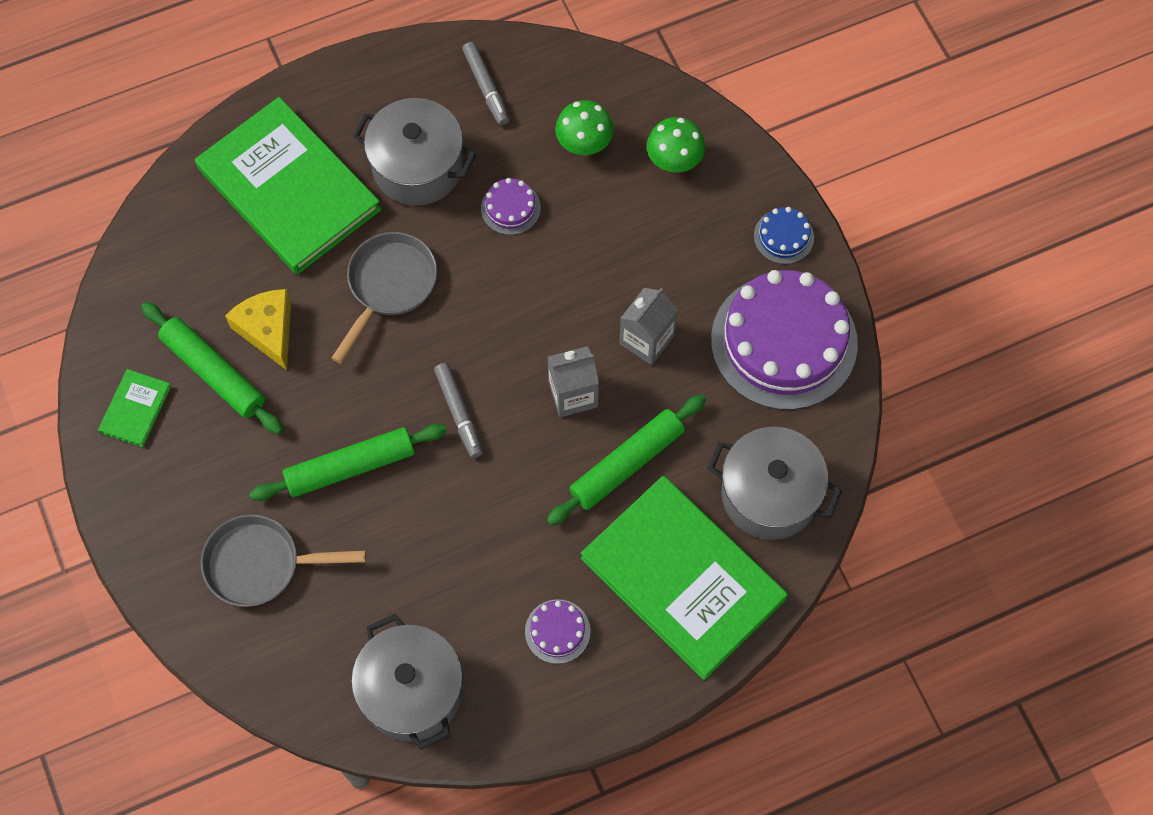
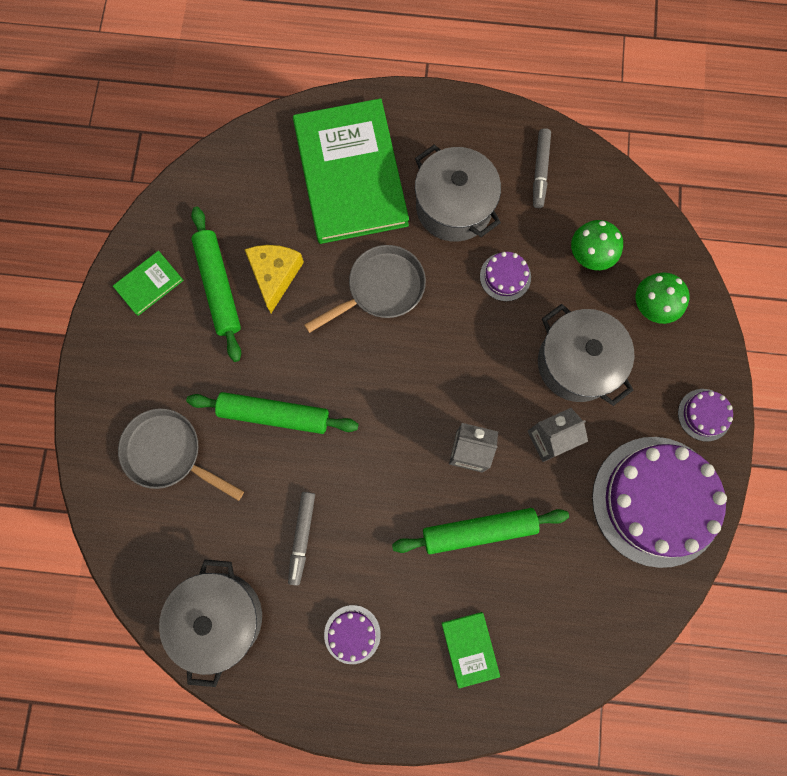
camera: 30 degrees right, 10 degrees up
grey marker [434,363,483,458] -> grey marker moved to [288,492,315,586]
green book [581,476,788,680] -> green book [442,612,500,688], size x0.42
grey pot [708,427,842,540] -> grey pot moved to [538,304,634,406]
blue cake [754,207,814,264] -> purple cake [678,389,733,441]

